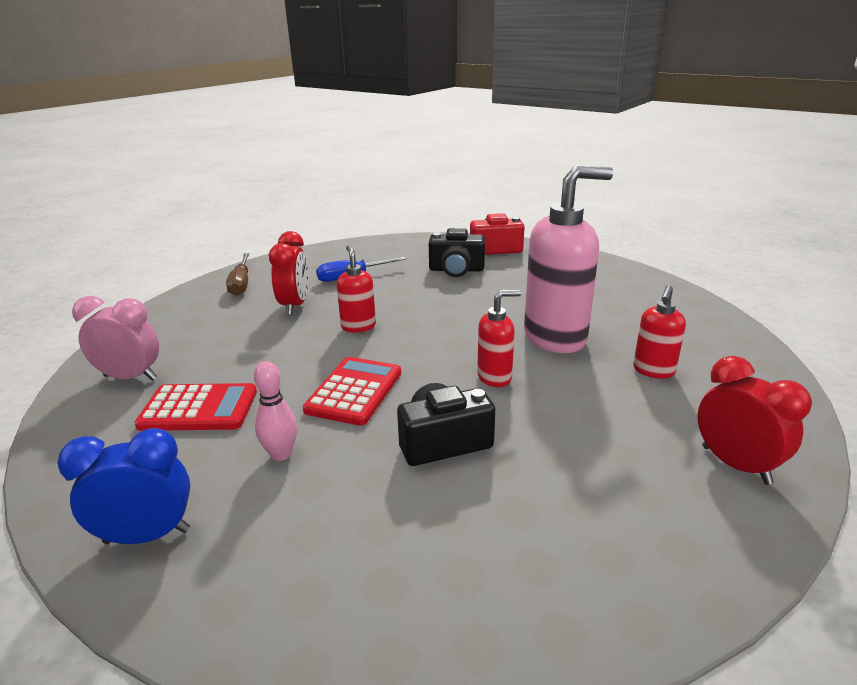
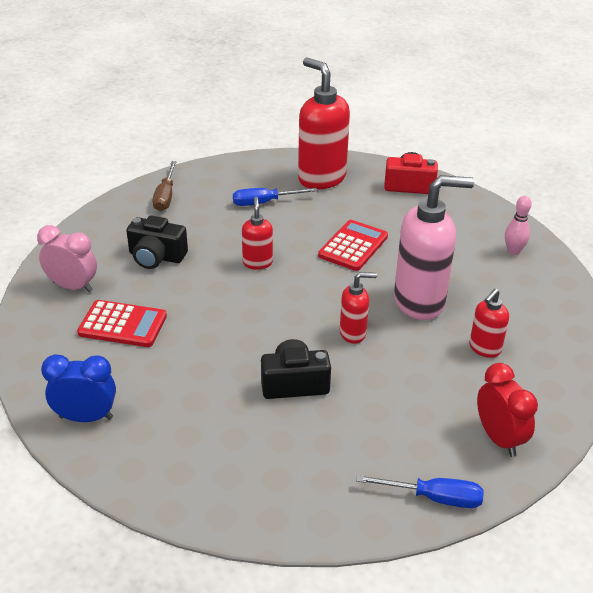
camera: 10 degrees right, 10 degrees up
pink bowling pin [254,361,298,461] -> pink bowling pin moved to [505,196,532,255]
red clock [269,231,309,315] -> none
red calculator [303,357,401,426] -> red calculator moved to [318,220,388,271]
black camera [429,228,485,277] -> black camera moved to [126,215,188,269]
none -> red soap dispenser [298,58,350,189]
none -> blue screwdriver [356,475,484,508]

